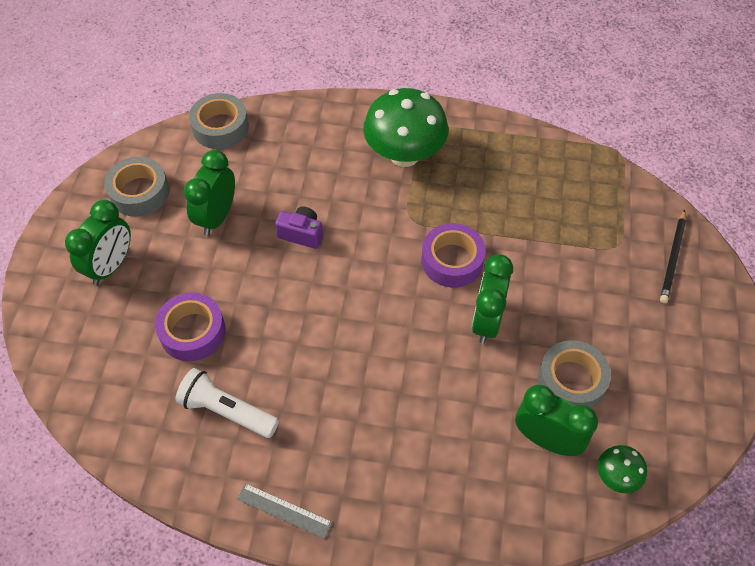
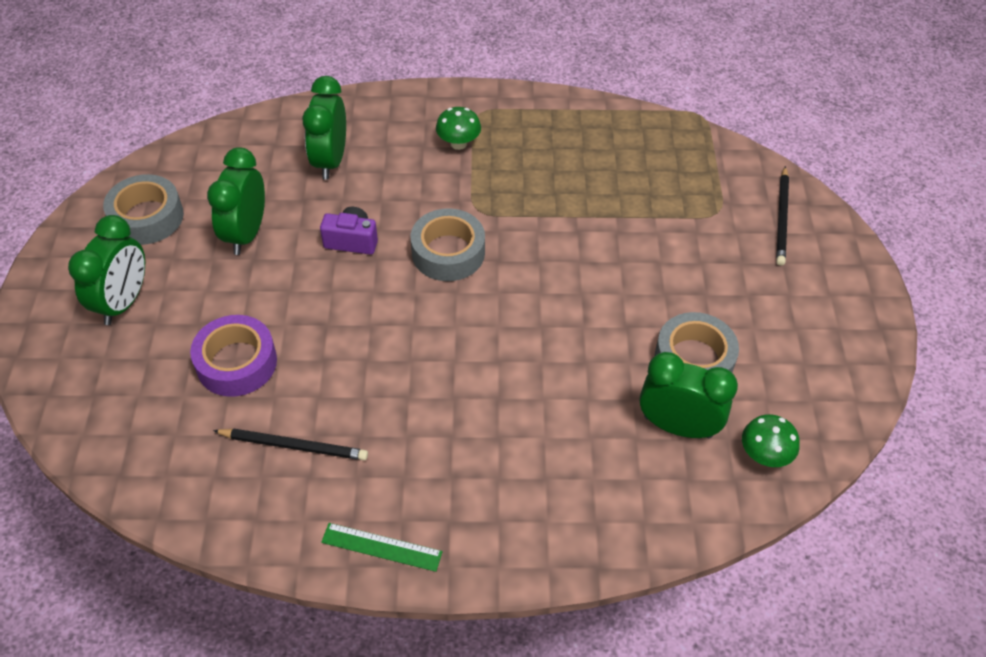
camera: 10 degrees left, 5 degrees down
white flashlight [176,368,279,438] -> black pencil [213,428,368,460]
grey tape [189,93,249,149] -> grey tape moved to [411,208,485,281]
grey ruler [237,483,332,539] -> green ruler [321,523,443,572]
green mushroom [363,88,448,167] -> green mushroom [436,107,481,150], size x0.47
purple tape [421,223,486,287] -> none
green clock [472,254,513,344] -> green clock moved to [302,76,346,180]

